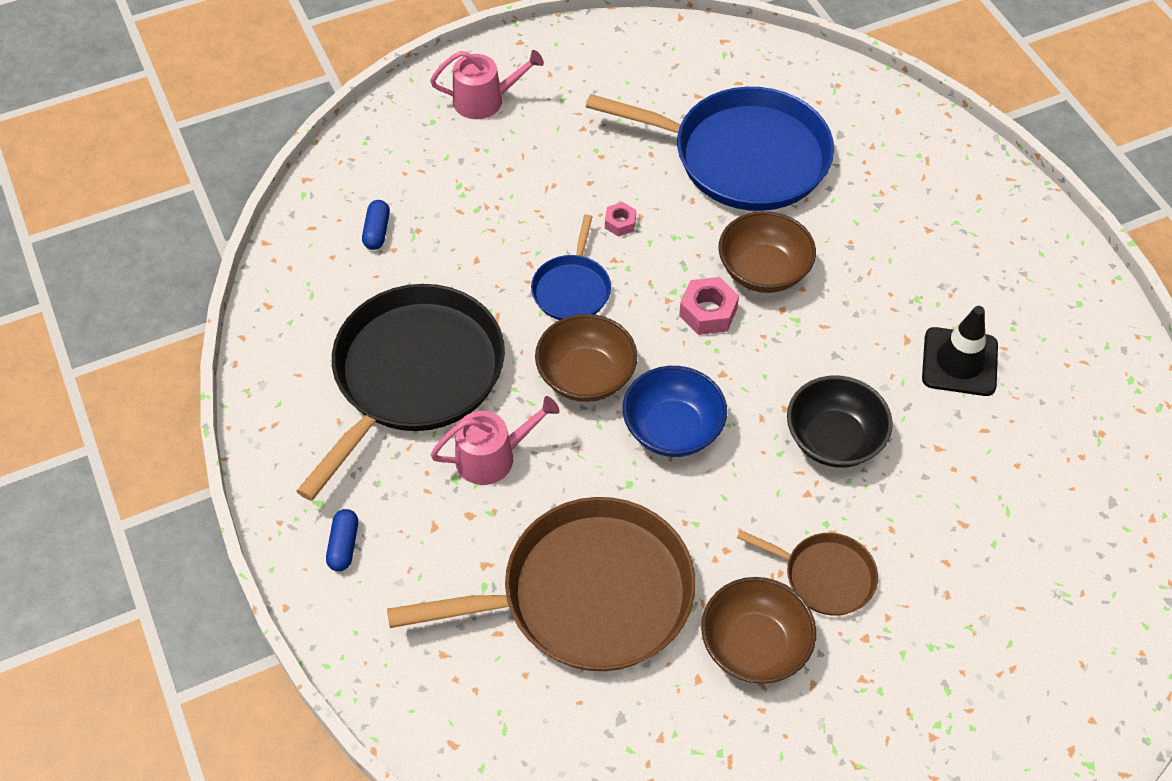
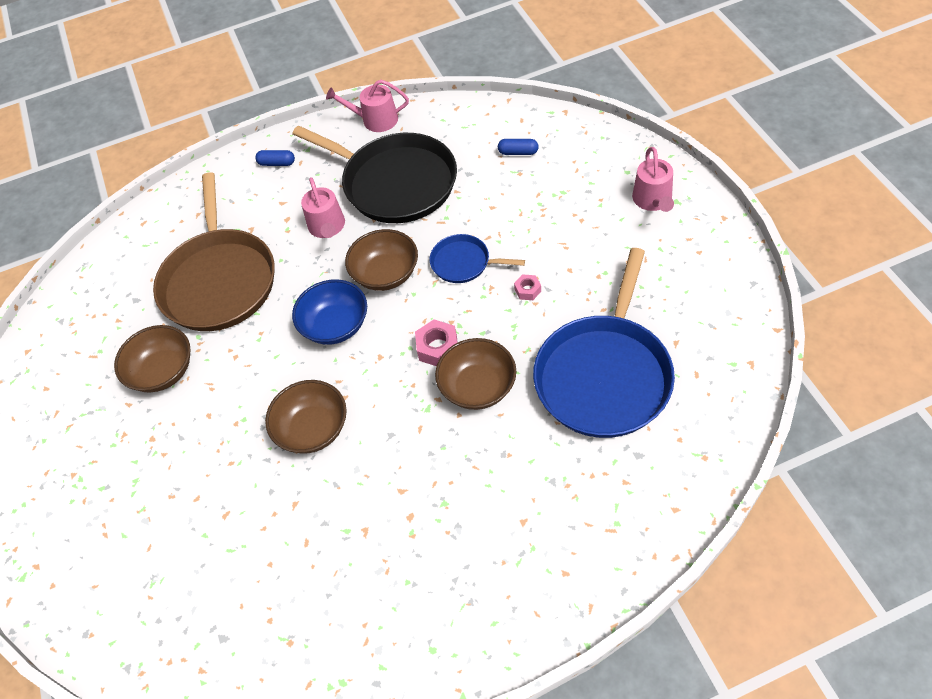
camera: 100 degrees right, 0 degrees up
brown pan [737,530,878,616] -> none
black bowl [787,375,893,468] -> brown bowl [265,380,347,454]
black traffic cone [922,306,998,396] -> none
none -> pink watering can [326,80,409,132]

